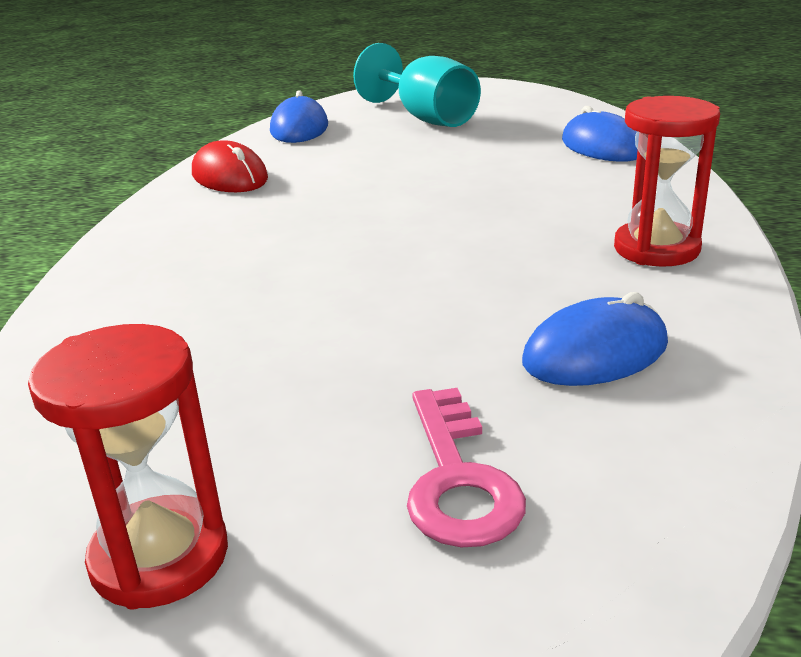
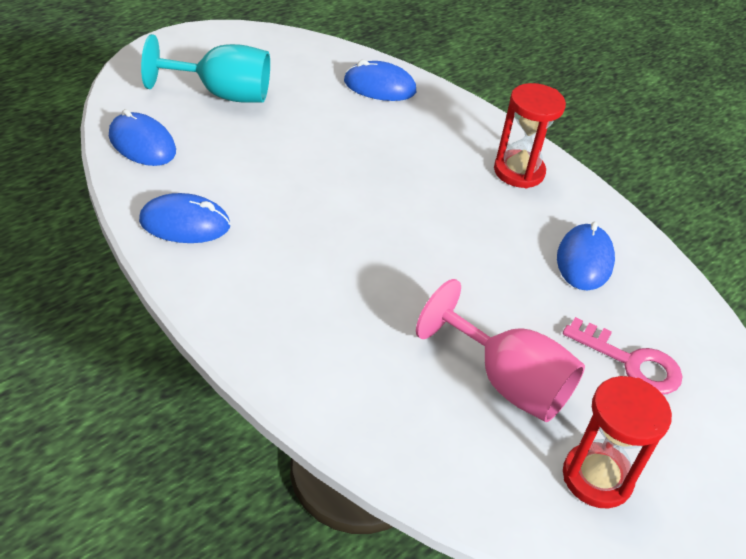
camera: 55 degrees left, 15 degrees up
red mouse [192,140,268,192] -> blue mouse [139,193,230,243]
none -> pink goblet [416,279,585,422]

